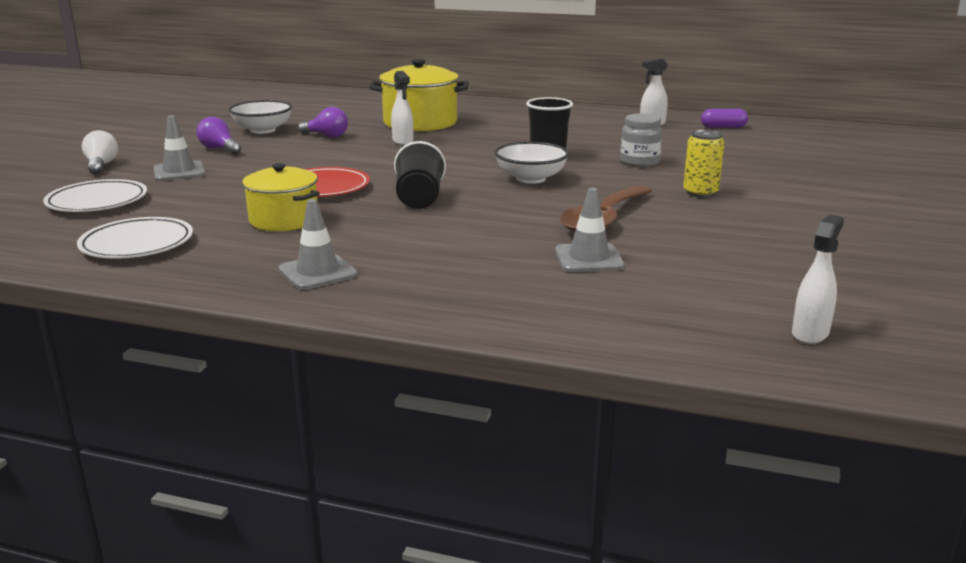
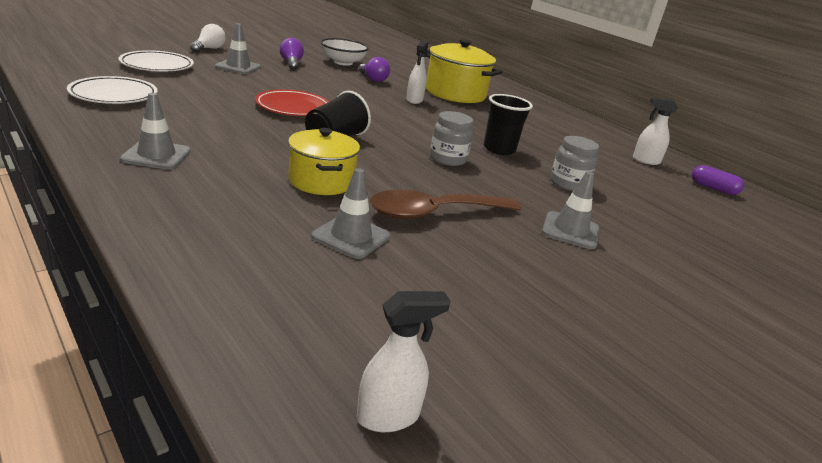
camera: 30 degrees right, 5 degrees up
yellow pot [242,163,320,231] -> yellow pot moved to [288,128,360,195]
white bowl [494,142,569,184] -> grey jar [430,111,473,166]
yellow can [683,129,725,198] -> grey traffic cone [542,171,599,249]

